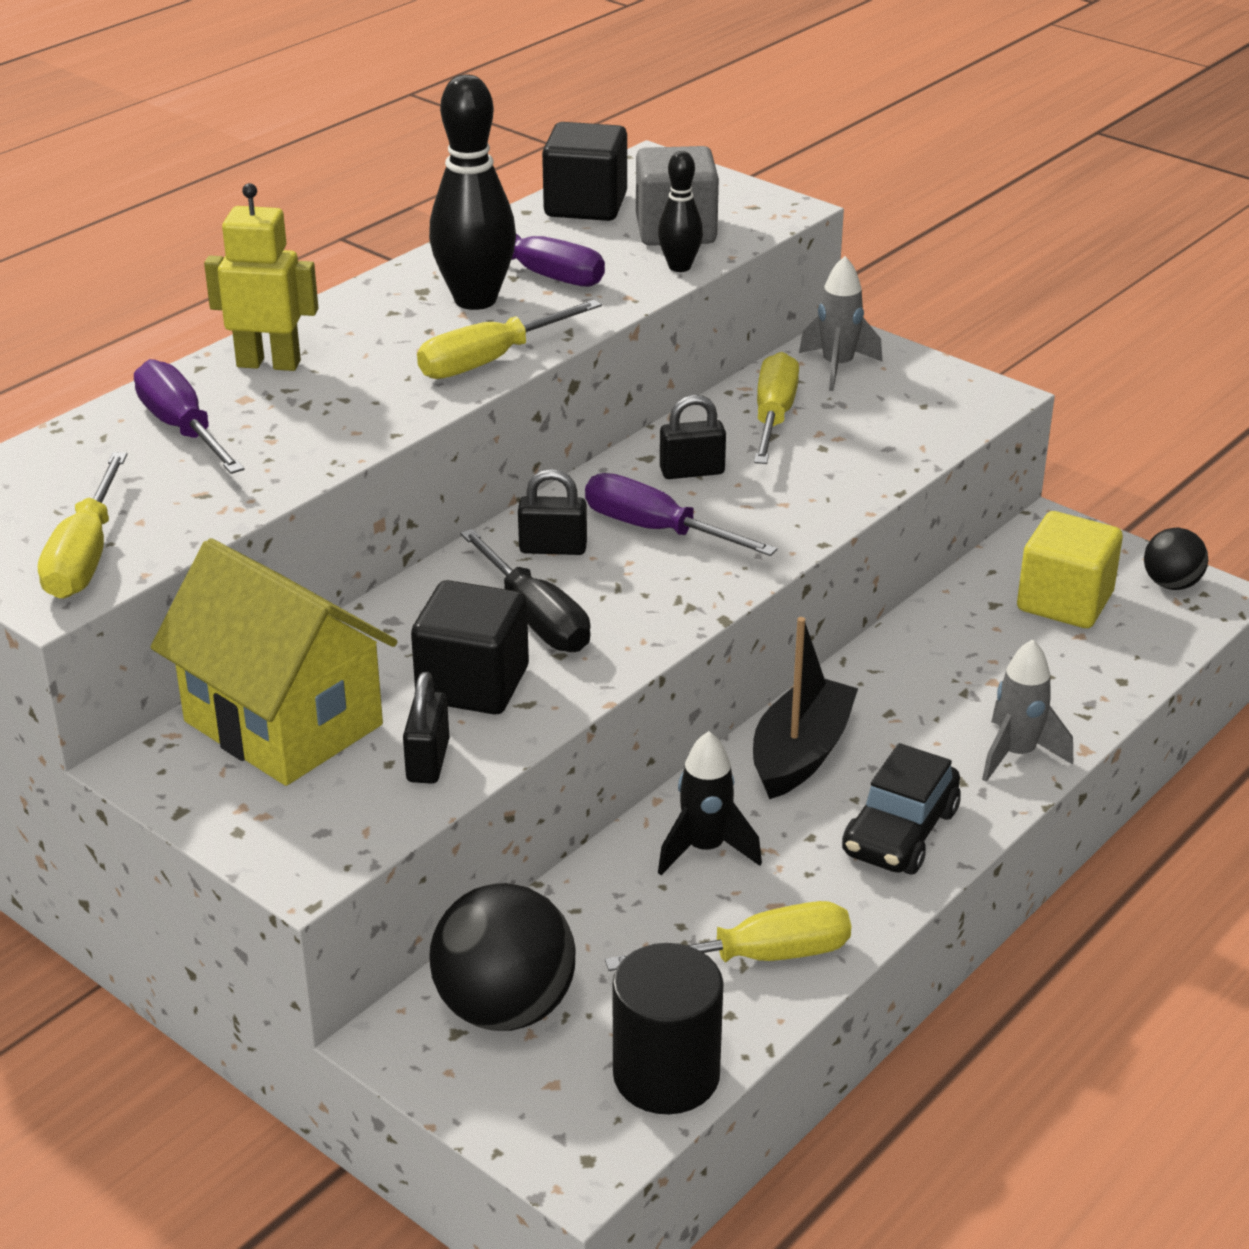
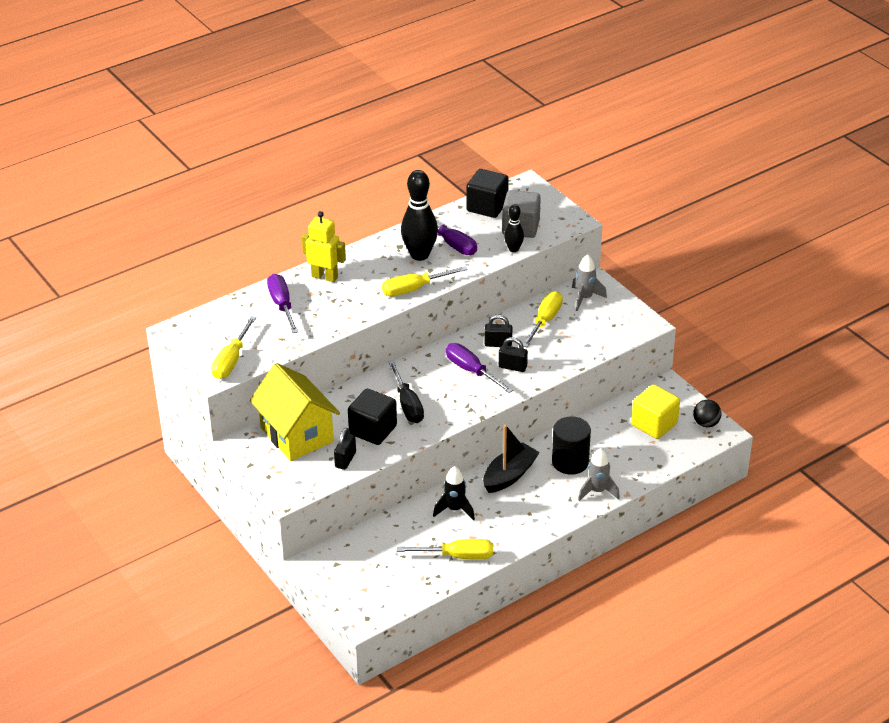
camera: 15 degrees right, 5 degrees up
black ball [429,883,575,1031] -> none
black padlock [518,469,587,555] -> black padlock moved to [499,337,528,372]
black cylinder [612,943,724,1114] -> black cylinder moved to [552,416,591,475]
black car [842,743,961,875] -> none

